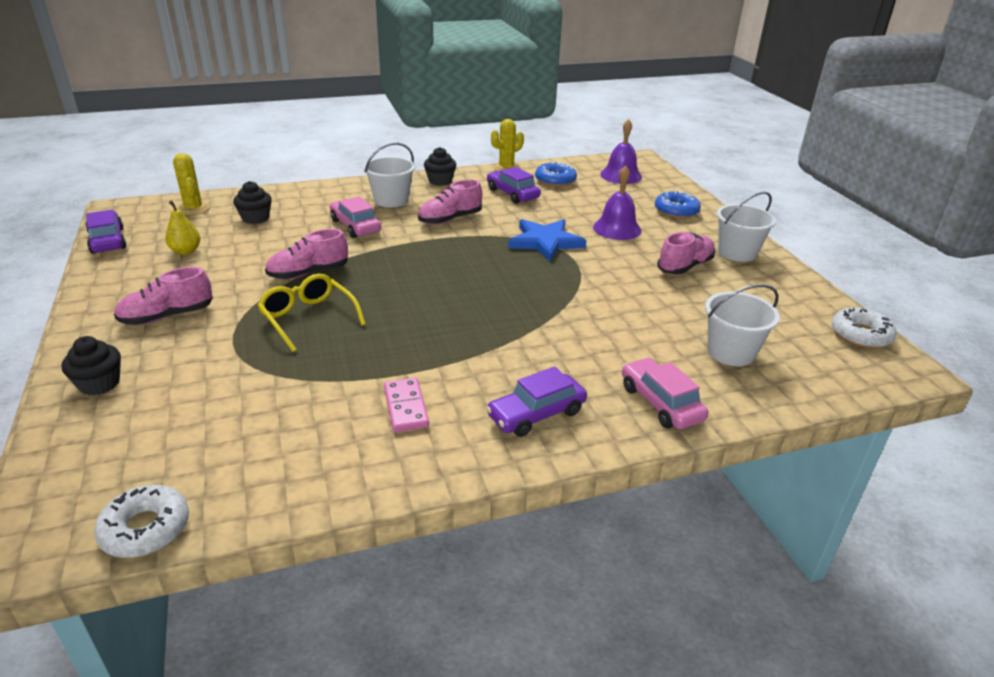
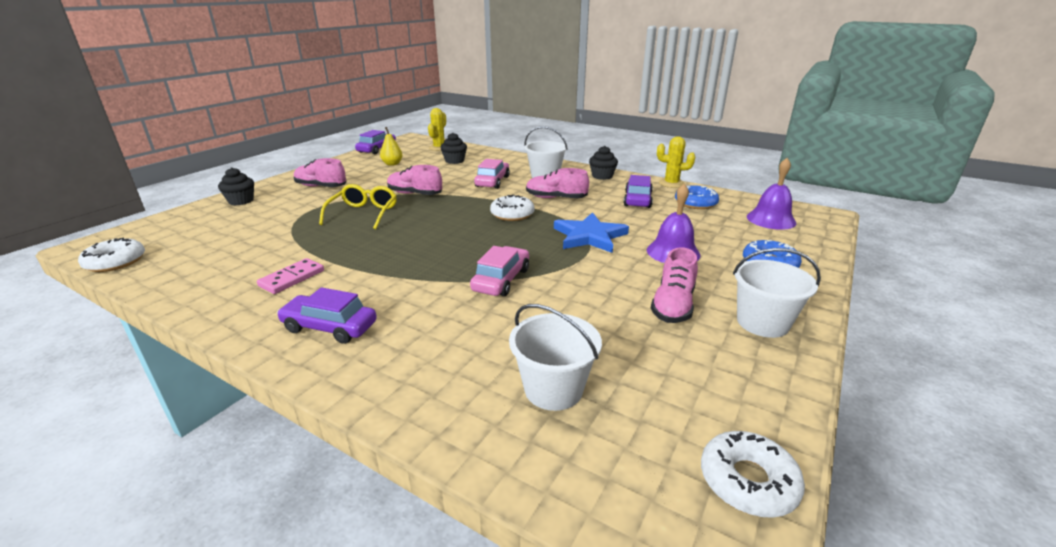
camera: 50 degrees right, 5 degrees down
pink car [622,358,708,429] -> pink car moved to [470,246,529,296]
pink shoe [657,232,715,275] -> pink shoe turned 105 degrees clockwise [651,247,698,323]
none -> white donut [490,195,535,221]

